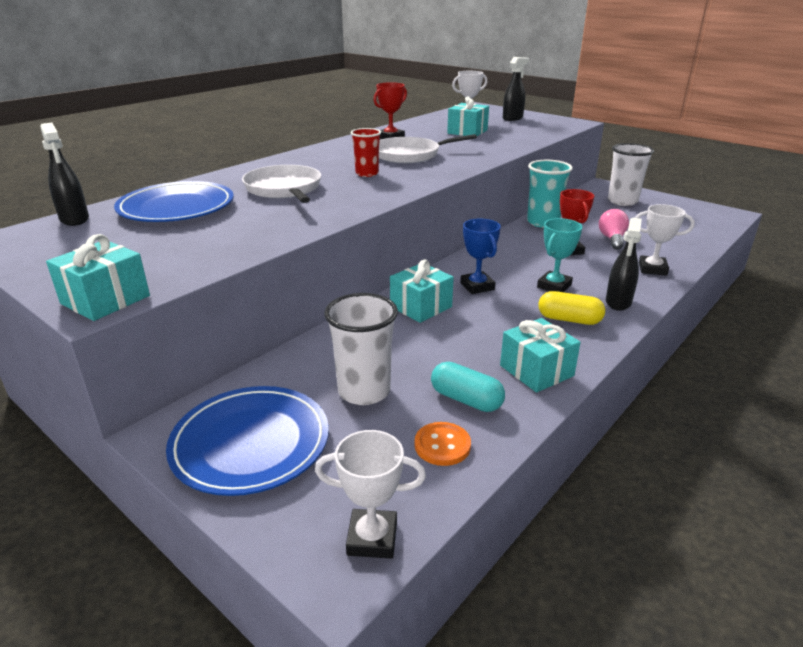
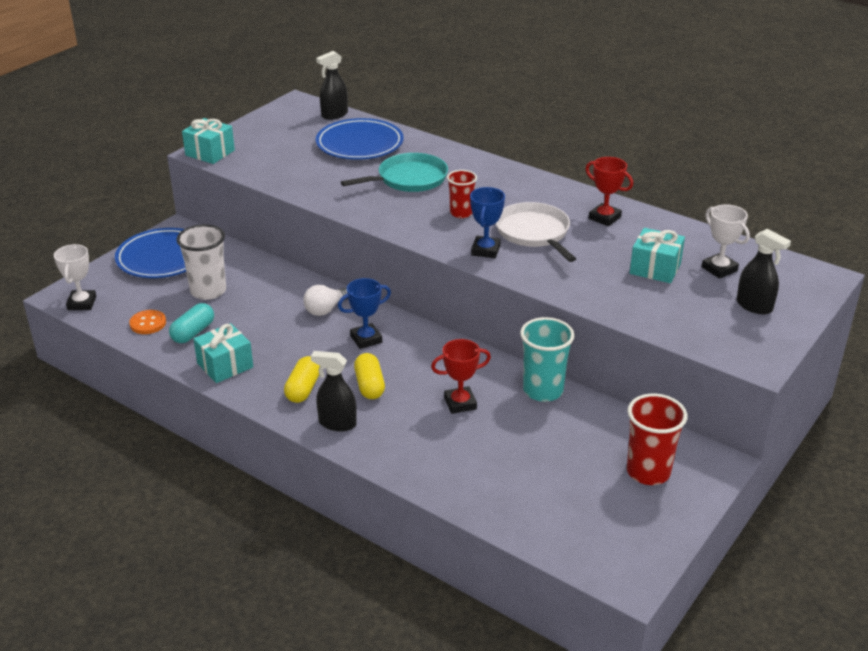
camera: 85 degrees right, 5 degrees up
white pan [242,165,321,203] -> turquoise pan [341,153,448,192]
turquoise gift [390,260,454,323] -> white light bulb [304,285,348,316]
turquoise trophy [537,218,583,292] -> yellow capsule [354,353,385,399]
pink light bulb [599,209,629,250] -> none
white cup [608,143,654,206] -> red cup [627,393,688,485]
white trophy [635,204,695,276] -> none
none -> blue trophy [470,187,505,258]

